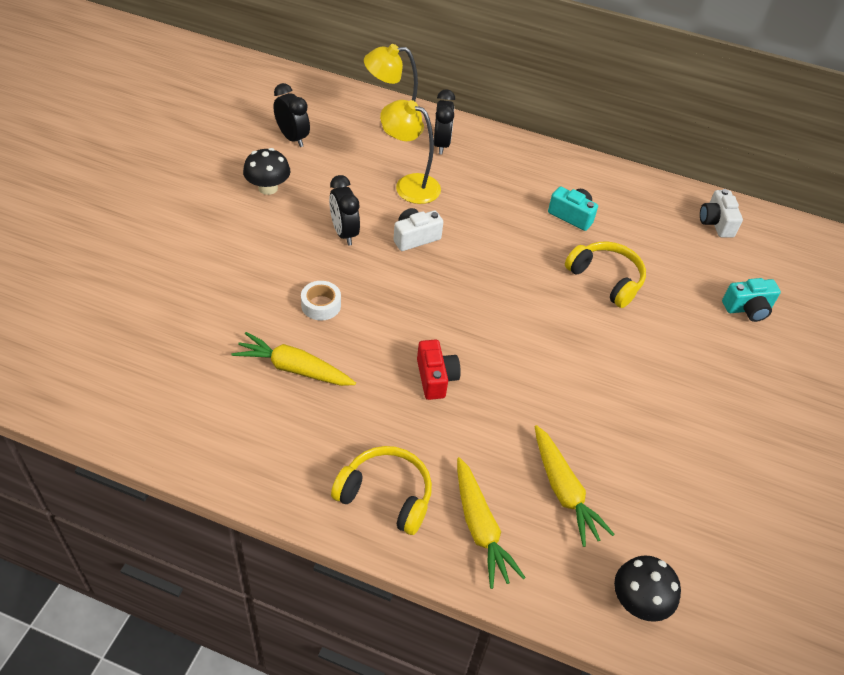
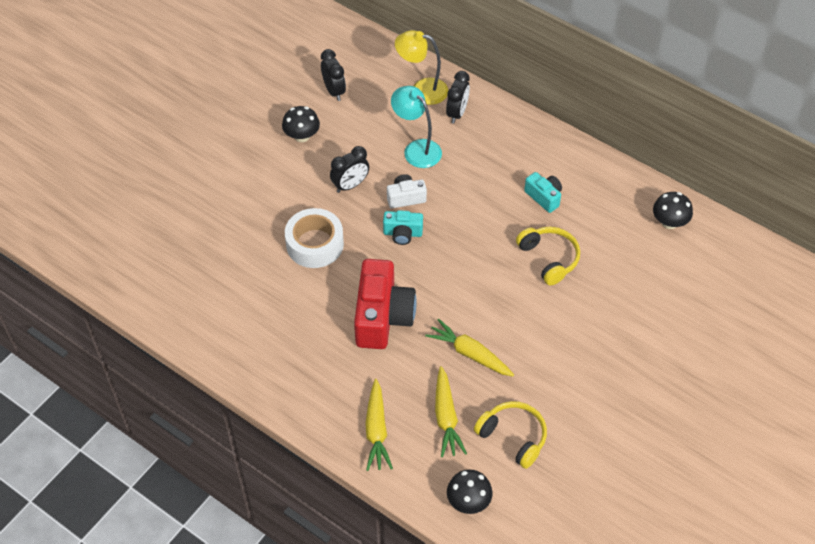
camera: 20 degrees right, 5 degrees up
yellow carrot [232,332,356,386] -> yellow carrot moved to [425,319,514,377]
white tape [301,281,341,321] -> white tape [285,208,344,268], size x1.88
black clock [329,175,360,246] -> black clock turned 120 degrees counterclockwise [330,146,369,193]
yellow headphones [331,446,432,535] -> yellow headphones moved to [474,401,547,469]
yellow lamp [380,100,441,204] -> turquoise lamp [391,86,442,168]
red camera [417,339,461,400] -> red camera [354,259,417,349], size x1.96
white camera [700,189,743,237] -> black mushroom [653,192,693,229]
turquoise camera [722,278,781,322] -> turquoise camera moved to [383,210,423,245]

